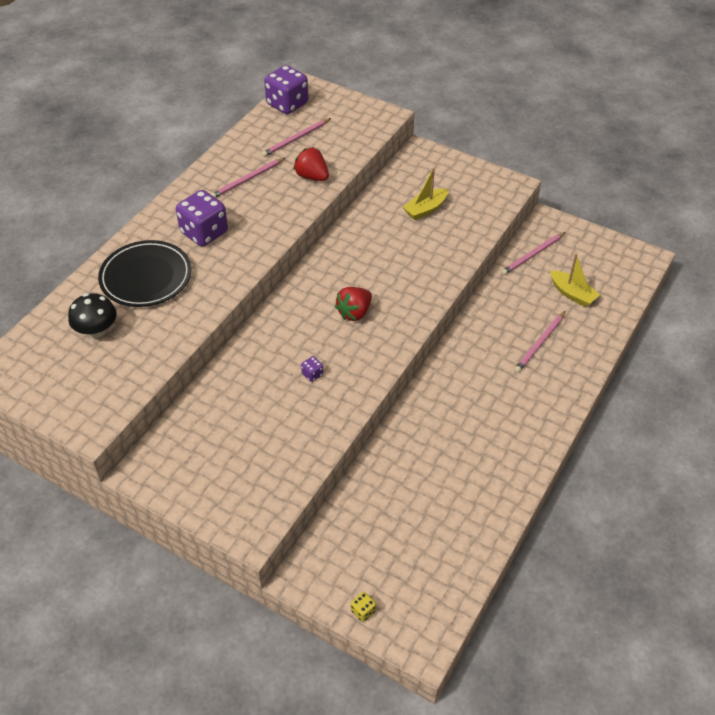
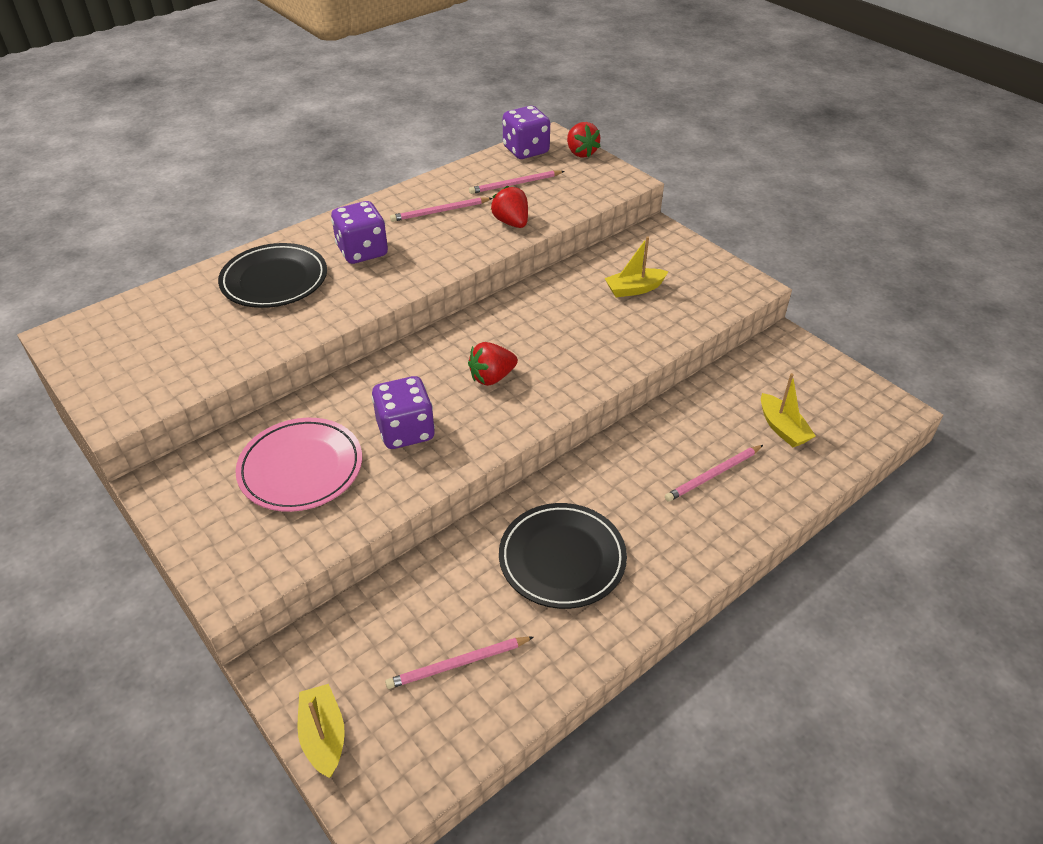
camera: 20 degrees right, 5 degrees down
black mushroom [68,293,117,338] -> none
purple dice [301,356,323,382] -> purple dice [372,376,435,449], size x2.40
yellow dice [351,592,376,622] -> yellow boat [297,684,345,778]
pink pencil [501,232,565,275] -> pink pencil moved to [385,637,534,689]
none -> pink plate [236,418,362,512]
none -> black plate [499,503,627,609]
none -> red strawberry [567,122,601,158]

